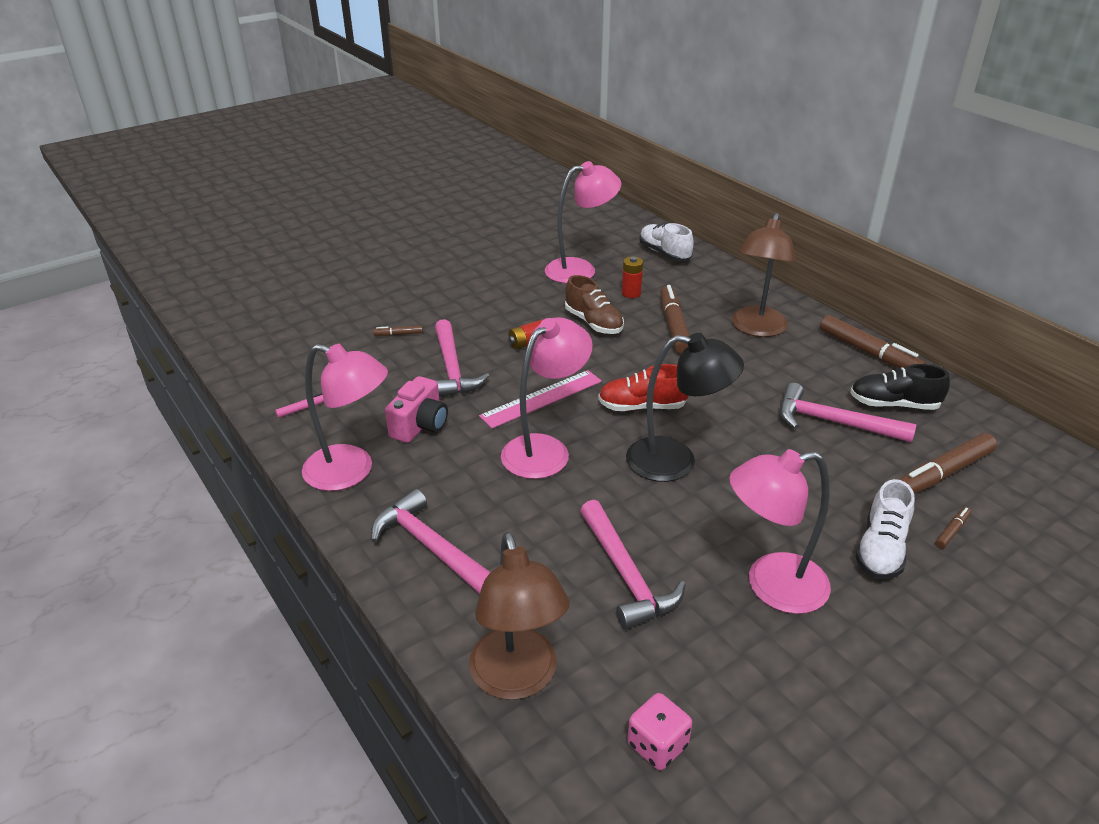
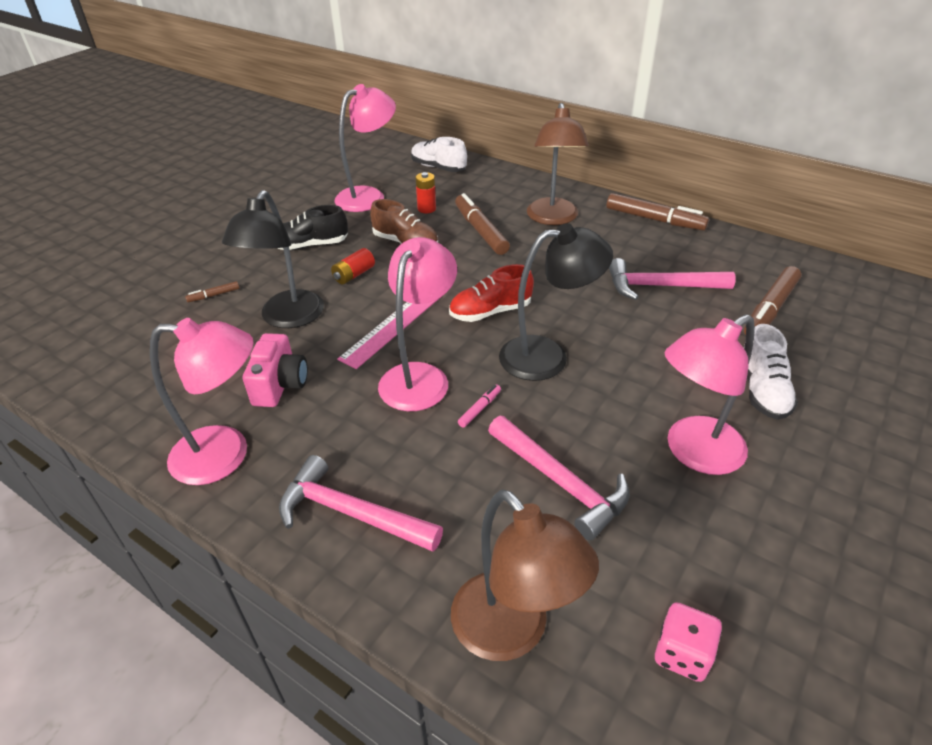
camera: 20 degrees left, 5 degrees up
pink marker [275,393,324,418] -> pink marker moved to [458,385,501,428]
pink hammer [435,319,490,397] -> black lamp [222,190,324,328]
black shoe [850,364,950,410] -> black shoe moved to [277,205,348,250]
brown marker [935,507,971,549] -> none

